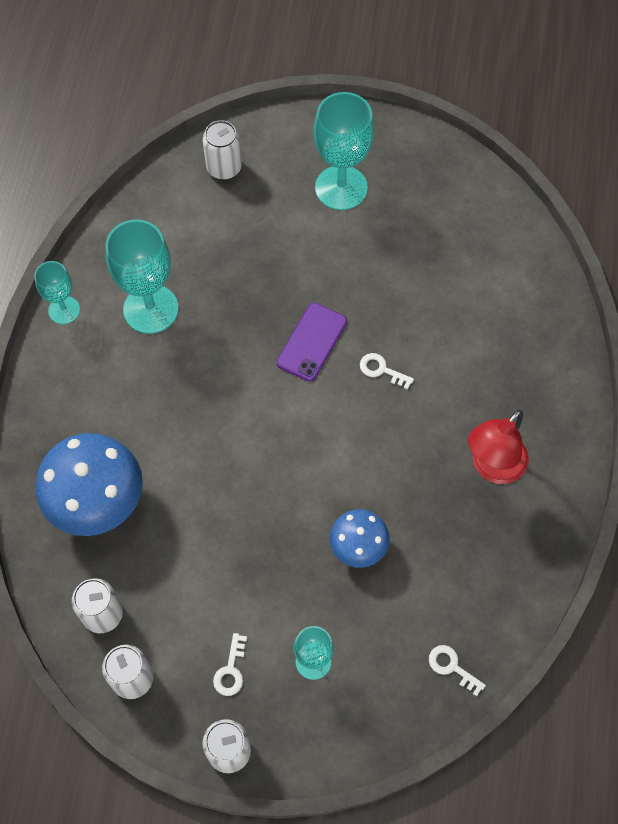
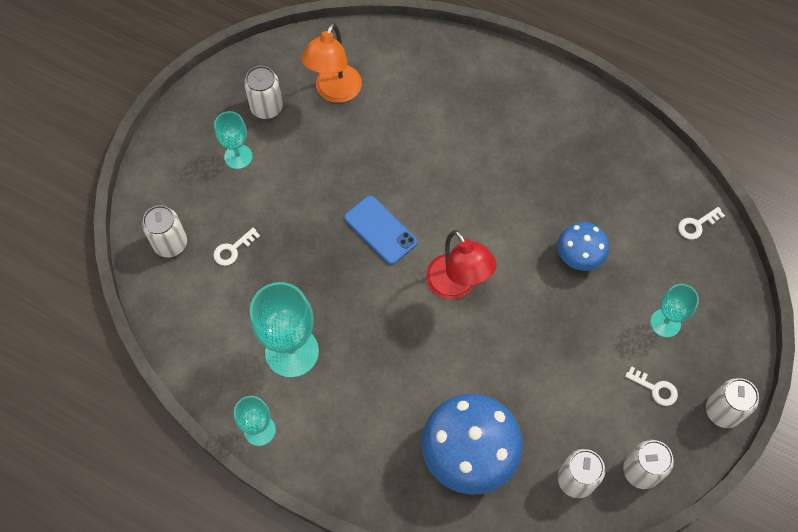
camera: 70 degrees left, 0 degrees up
purple phone [277,303,347,382] -> blue phone [344,195,418,265]
turquoise goblet [314,92,374,210] -> turquoise goblet [214,111,253,169], size x0.57
white key [360,353,414,390] -> white key moved to [213,227,260,266]
red lamp [468,410,529,484] -> red lamp moved to [426,230,496,300]
none -> white can [244,66,283,119]
none -> orange lamp [301,23,362,103]

